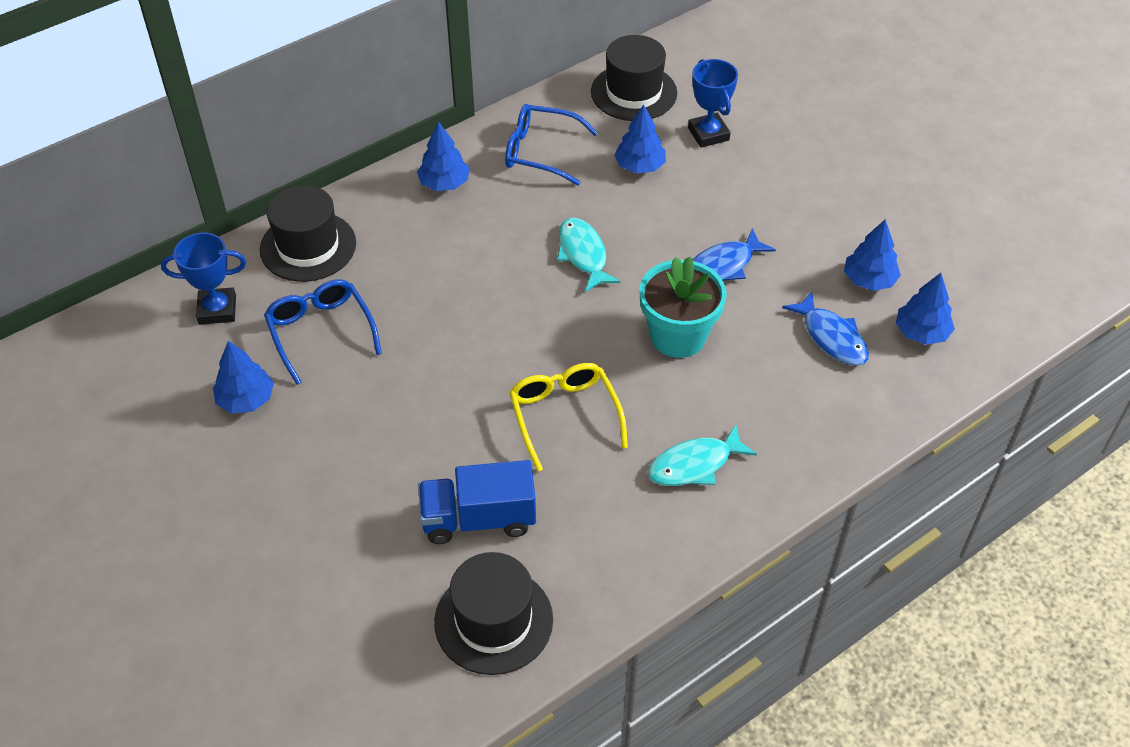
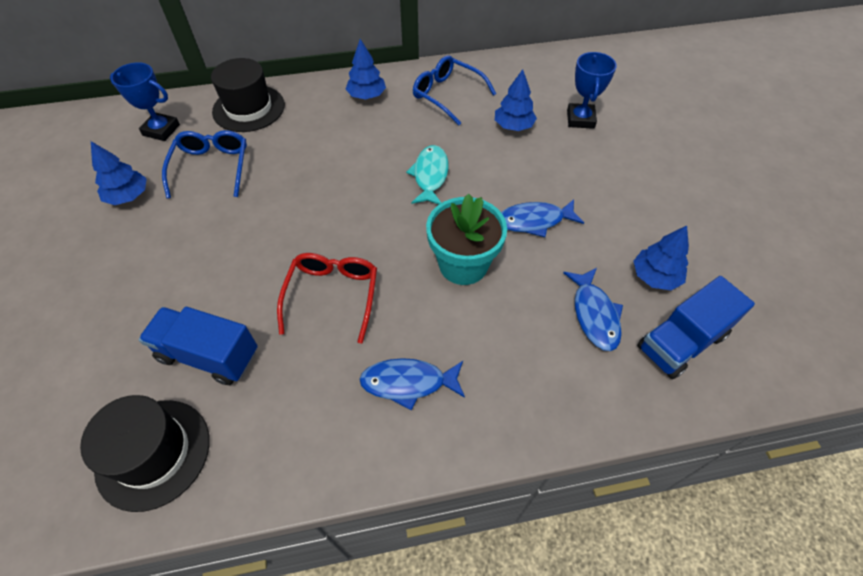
camera: 25 degrees right, 5 degrees up
yellow glasses [509,363,628,472] -> red glasses [277,253,377,344]
black hat [591,35,677,121] -> none
turquoise fish [648,425,757,486] -> blue fish [359,358,465,411]
blue tree [896,273,955,345] -> blue truck [637,276,755,379]

